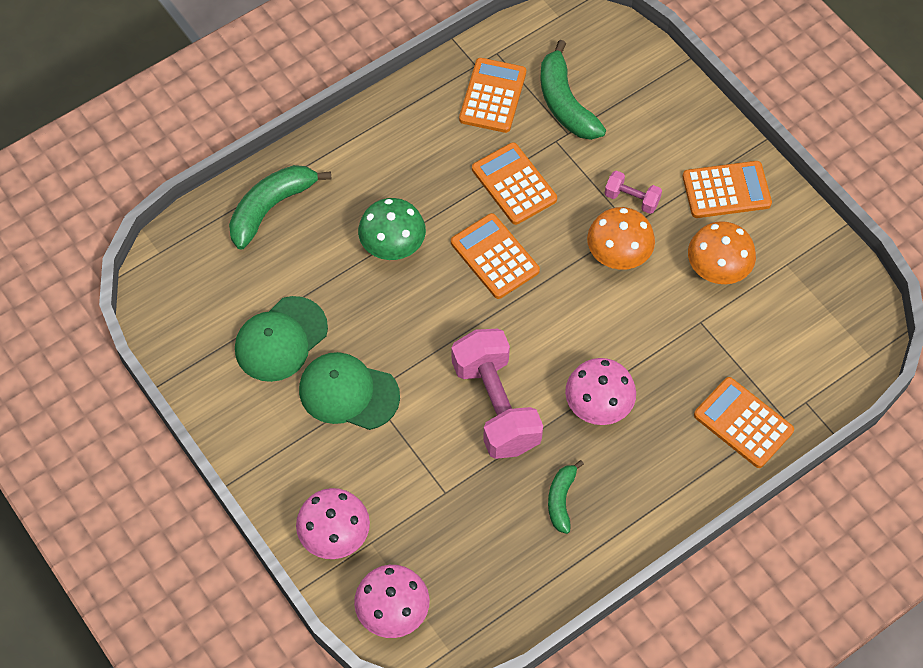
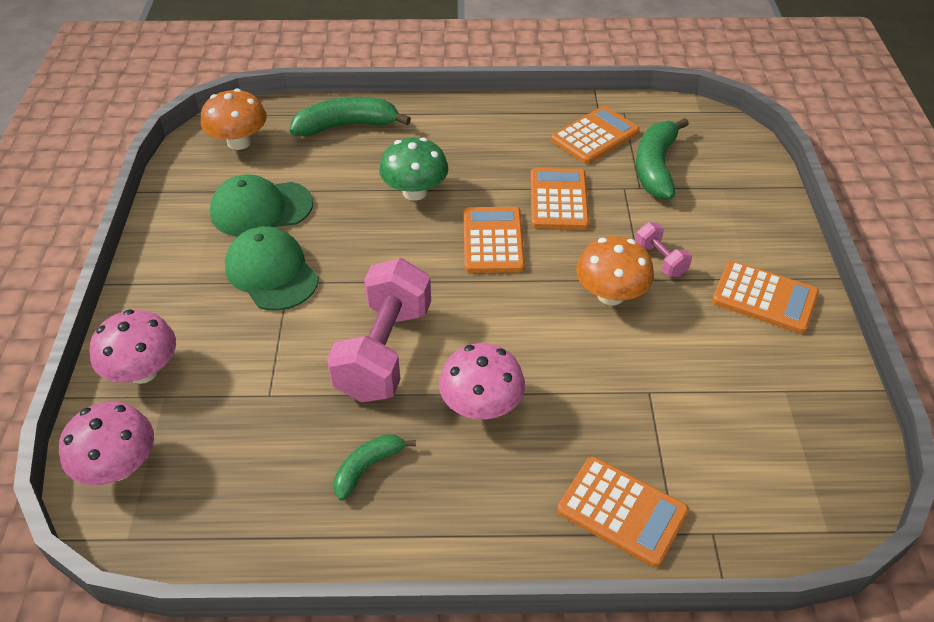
camera: 35 degrees right, 15 degrees down
orange mushroom [688,221,756,284] -> orange mushroom moved to [201,89,267,150]
orange calculator [694,377,794,468] -> orange calculator turned 135 degrees clockwise [557,457,689,567]

